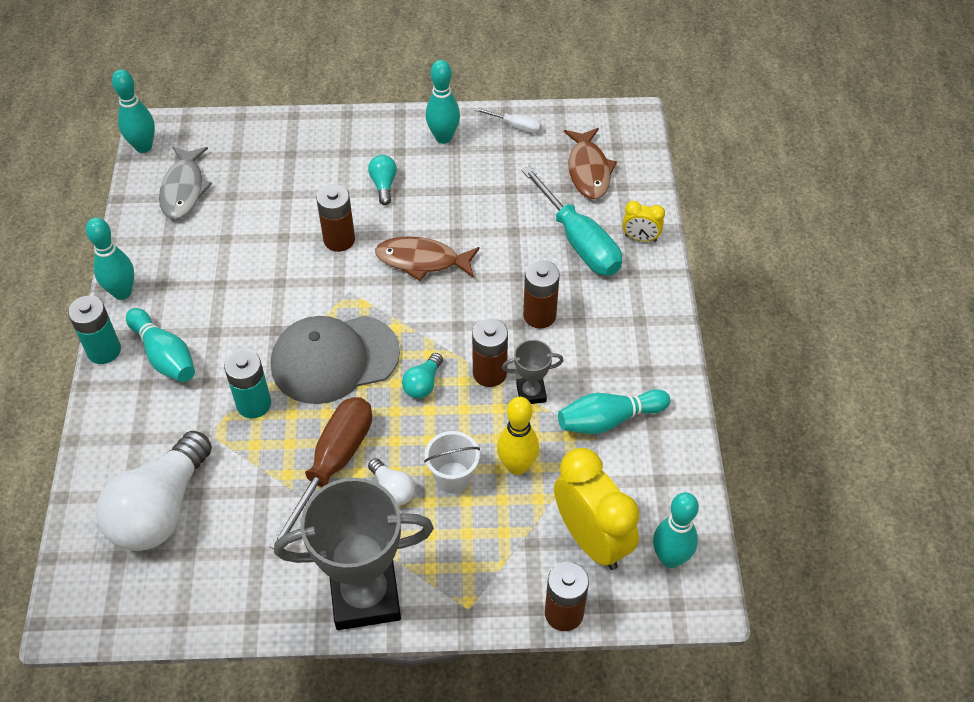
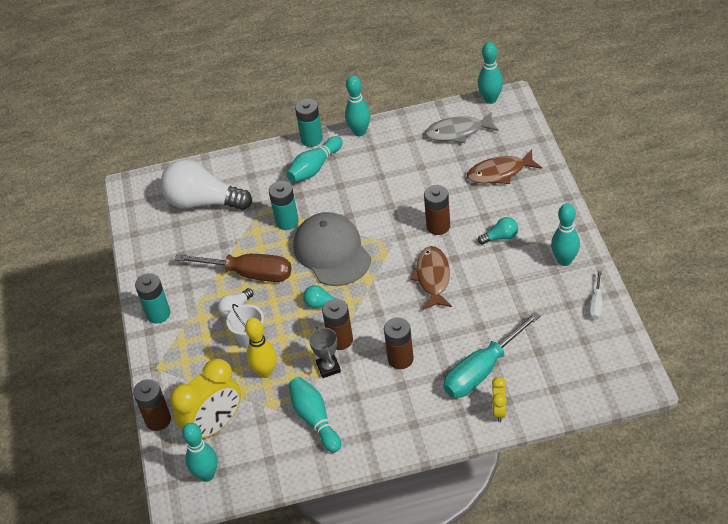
camera: 85 degrees right, 5 degrees down
grey trophy [274,478,434,630] -> turquoise battery [135,273,170,324]
brown fish [564,128,617,200] -> brown fish moved to [467,149,542,184]

